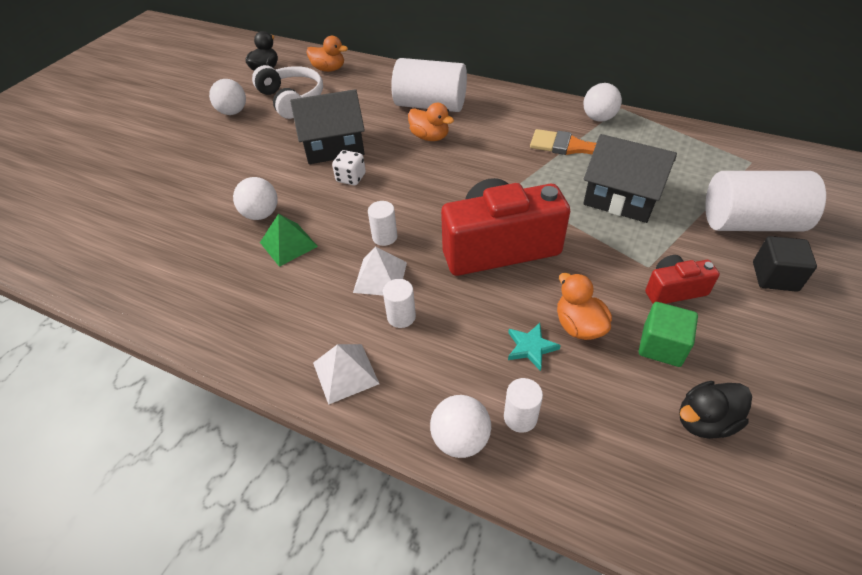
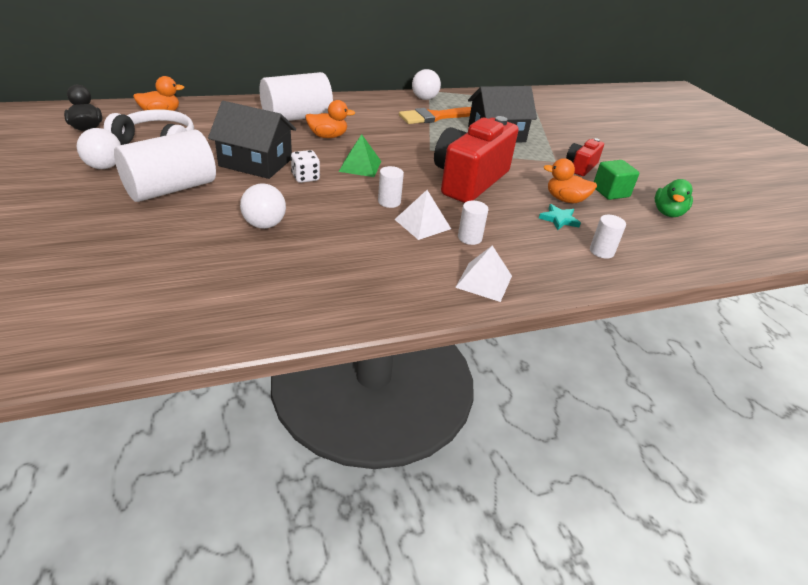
camera: 50 degrees left, 10 degrees down
green pyramid [260,214,318,267] -> green pyramid moved to [339,134,381,177]
black house [290,89,365,164] -> black house turned 75 degrees clockwise [208,101,296,179]
white ball [430,395,491,458] -> none
black duck [679,381,752,439] -> green duck [655,179,693,217]
white cylinder [705,171,826,232] -> white cylinder moved to [114,129,216,202]
black cube [753,236,817,292] -> none

